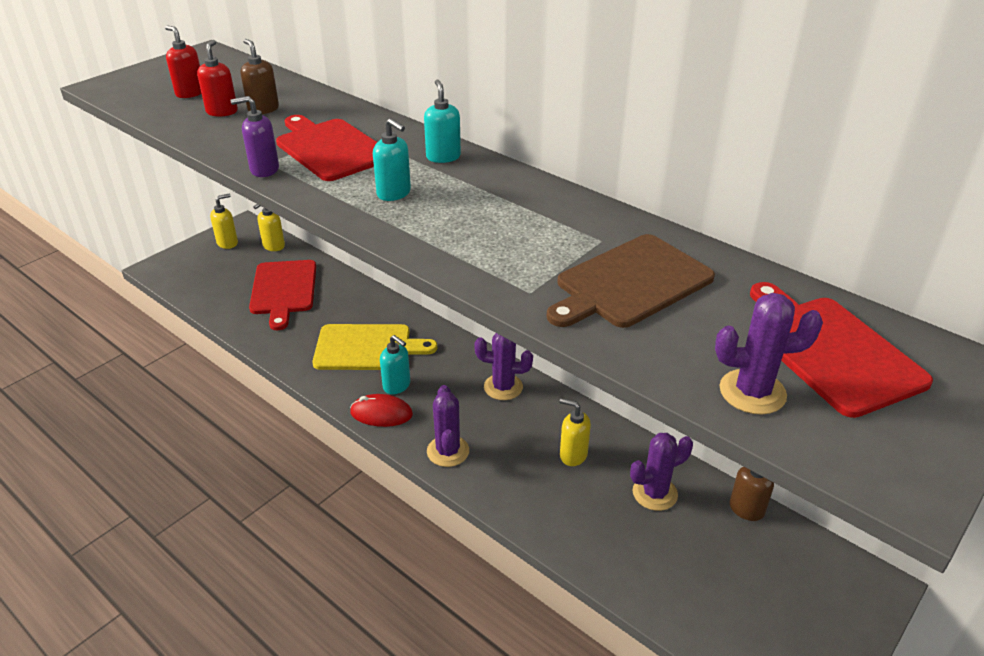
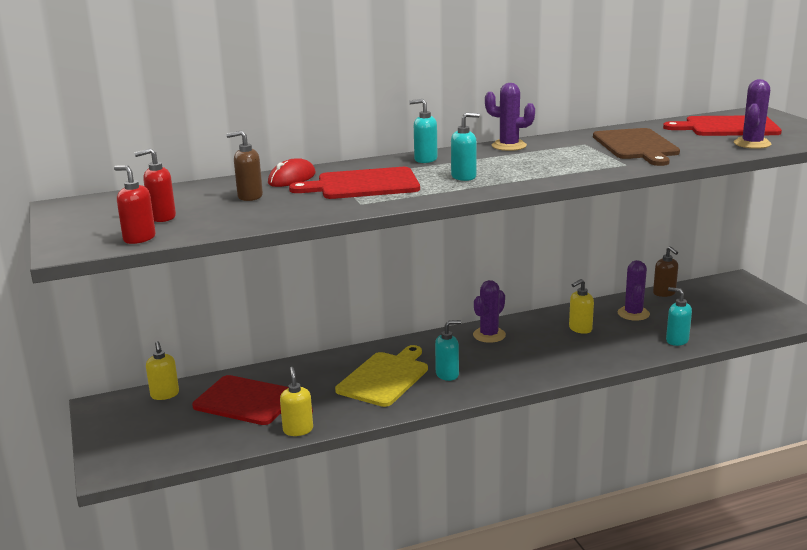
camera: 60 degrees left, 15 degrees down
red soap dispenser [197,40,238,117] -> red soap dispenser moved to [114,165,156,244]
yellow soap dispenser [210,194,238,249] -> yellow soap dispenser moved to [280,367,313,436]
purple soap dispenser [230,96,279,177] -> none
red mouse [350,394,413,427] -> red mouse moved to [268,158,316,187]
purple cactus [427,385,469,467] -> purple cactus moved to [485,83,535,151]
none -> turquoise soap dispenser [666,287,692,346]

